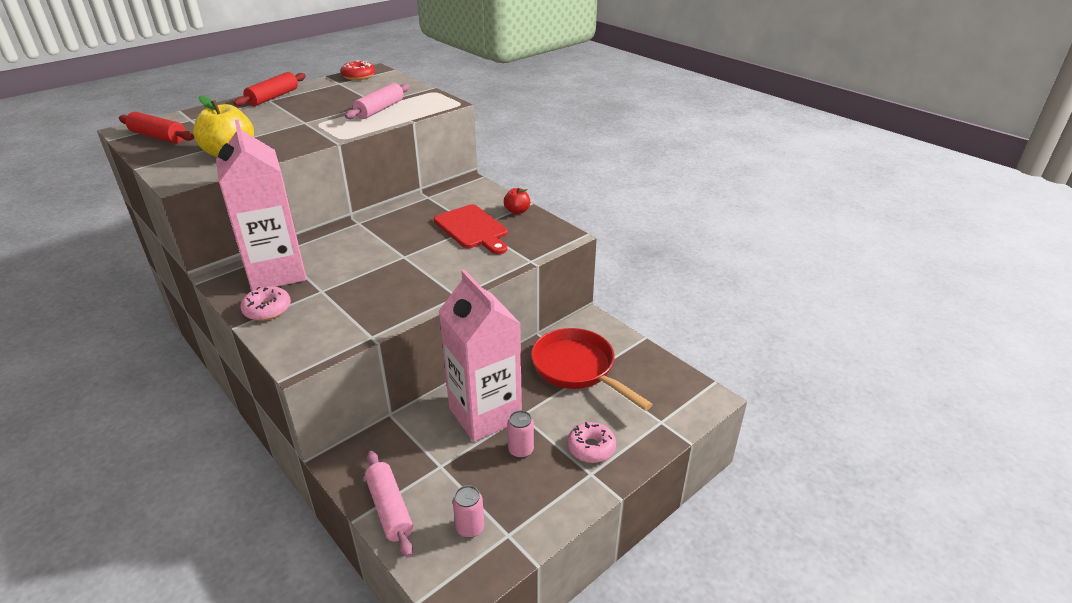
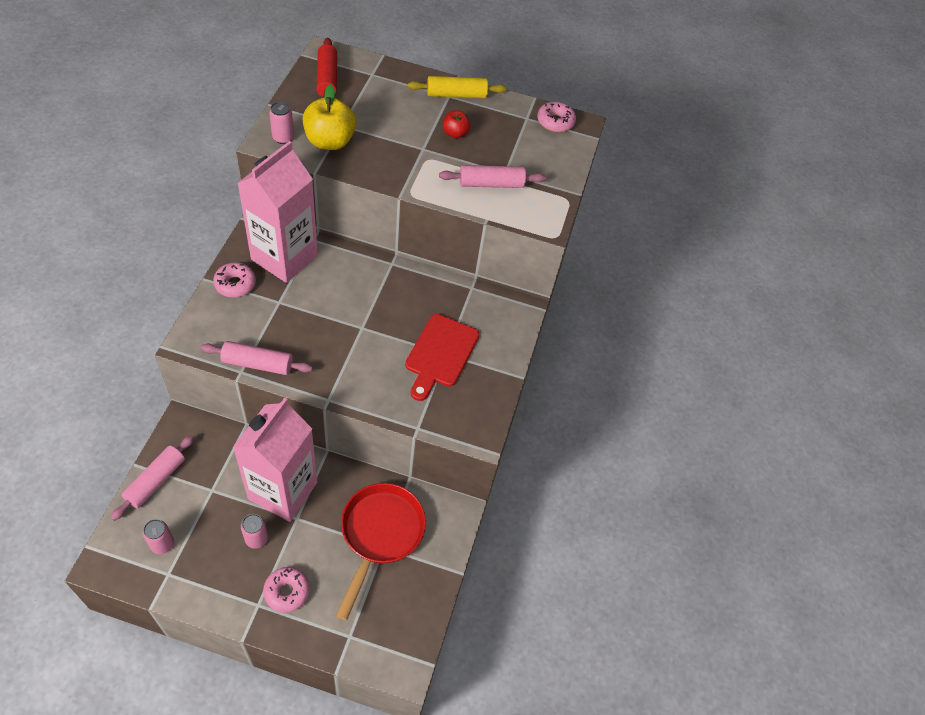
camera: 50 degrees right, 20 degrees up
red rolling pin [234,72,306,106] -> yellow rolling pin [408,76,507,98]
red donut [341,61,375,80] -> pink donut [537,101,576,132]
red apple [504,188,530,214] -> red apple moved to [443,110,470,139]
none -> pink rolling pin [201,341,313,375]
none -> pink can [269,102,294,144]

